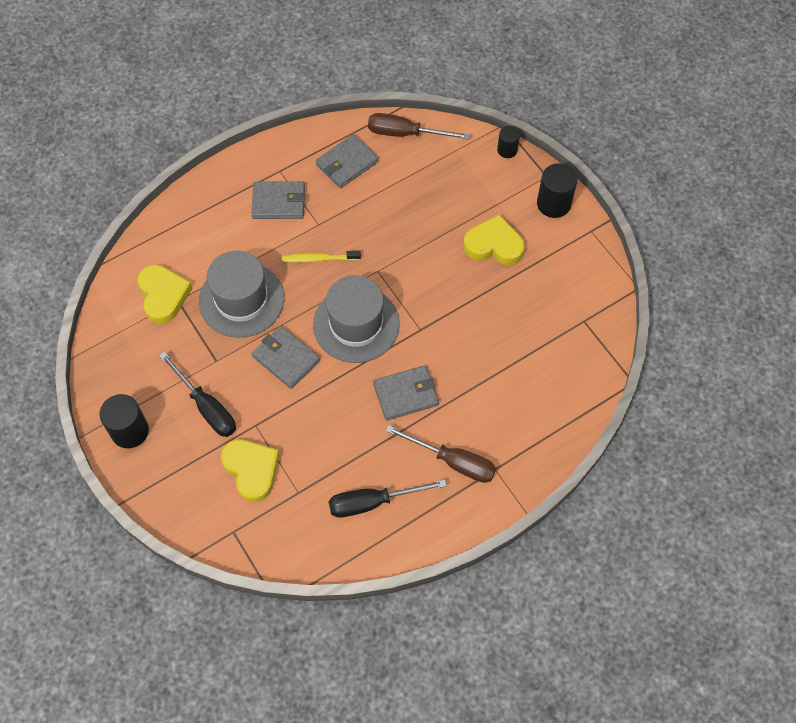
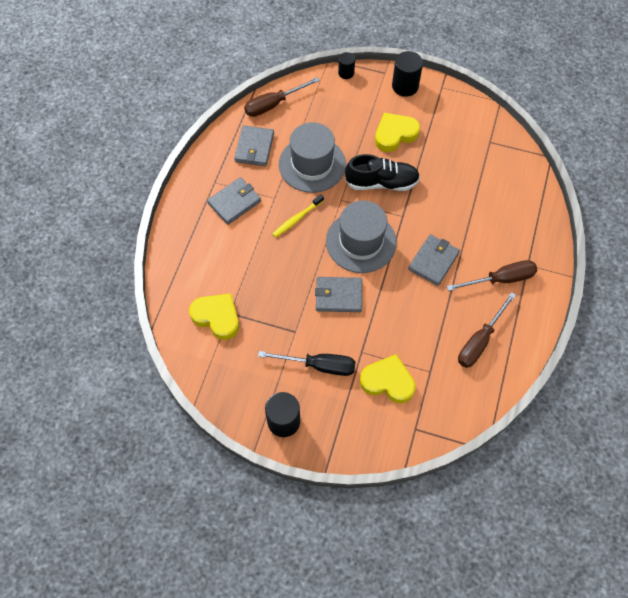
camera: 40 degrees left, 0 degrees up
grey hat [199,250,284,338] -> grey hat moved to [279,122,346,193]
black screwdriver [329,480,447,518] -> brown screwdriver [458,292,516,368]
none -> black shoe [345,154,420,191]

